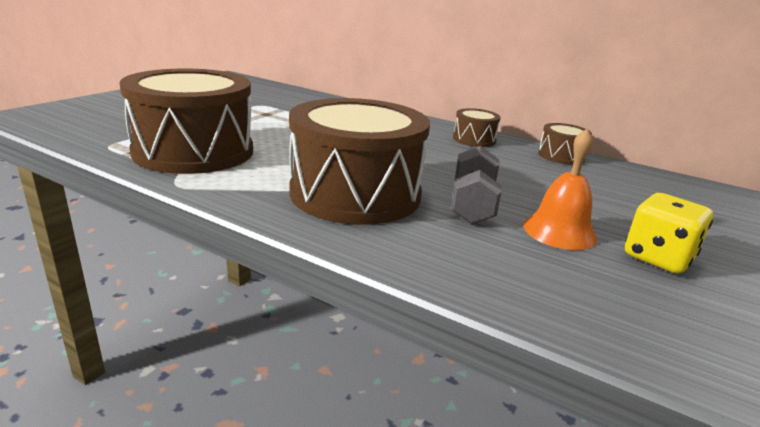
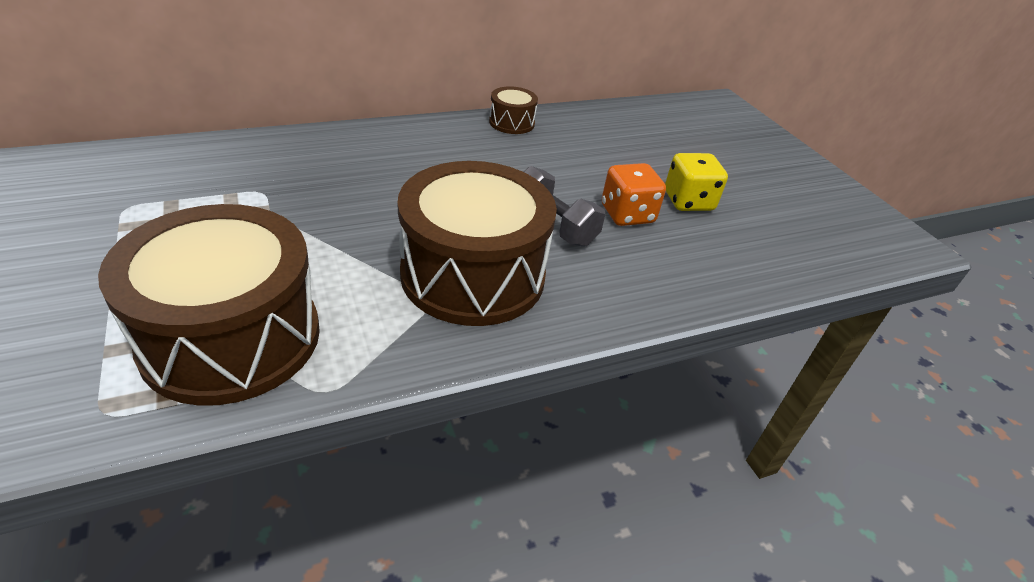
camera: 55 degrees left, 15 degrees up
brown drum [453,108,501,147] -> none
orange bell [523,128,597,250] -> orange dice [602,163,666,226]

